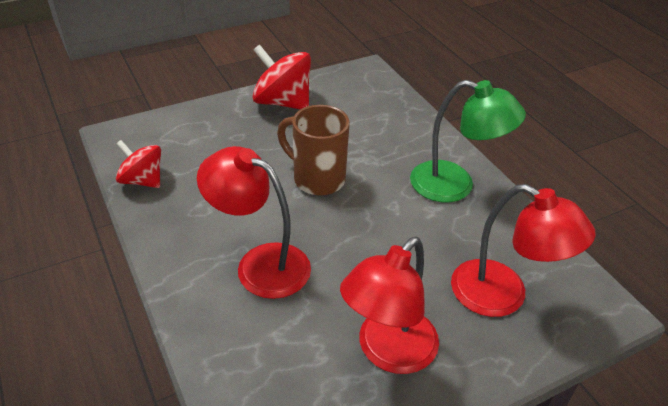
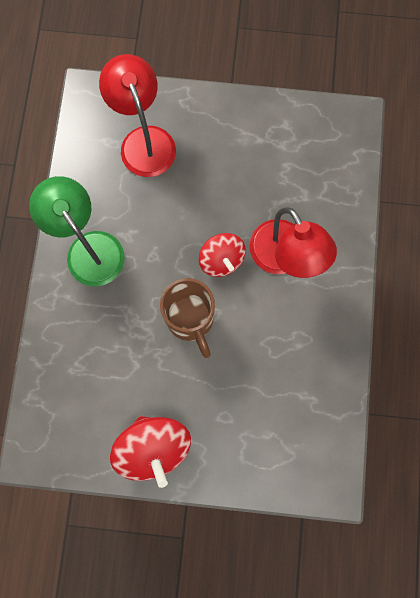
camera: 145 degrees left, 35 degrees up
red spinning top [116,140,161,188] -> red spinning top moved to [199,233,246,277]
red lamp [340,237,439,374] -> none

